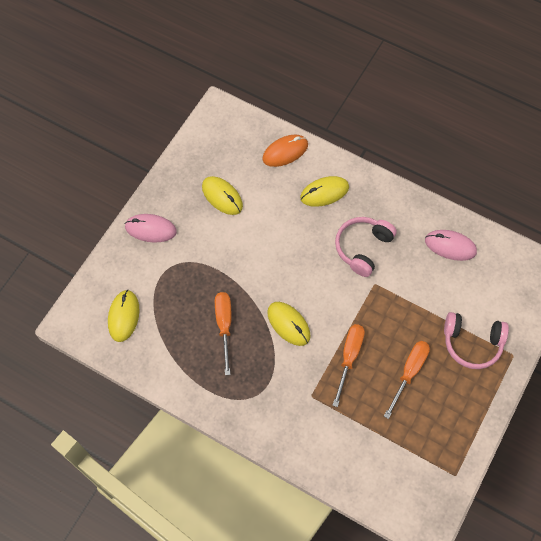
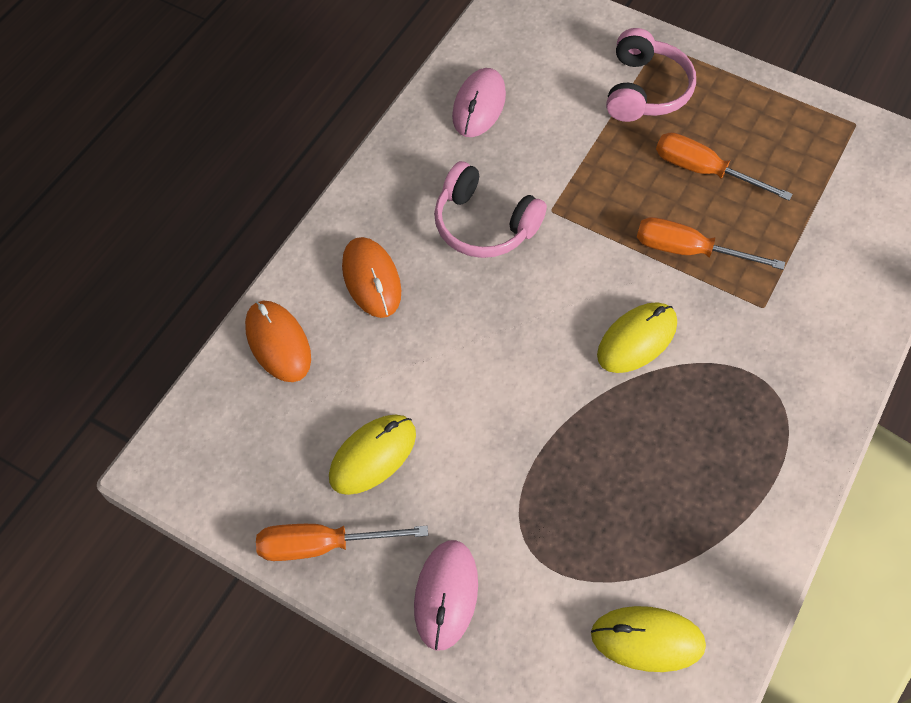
camera: 90 degrees left, 5 degrees down
orange screwdriver [215,292,232,375] -> orange screwdriver moved to [256,524,428,561]
yellow mouse [300,176,349,207] -> orange mouse [342,237,401,318]

